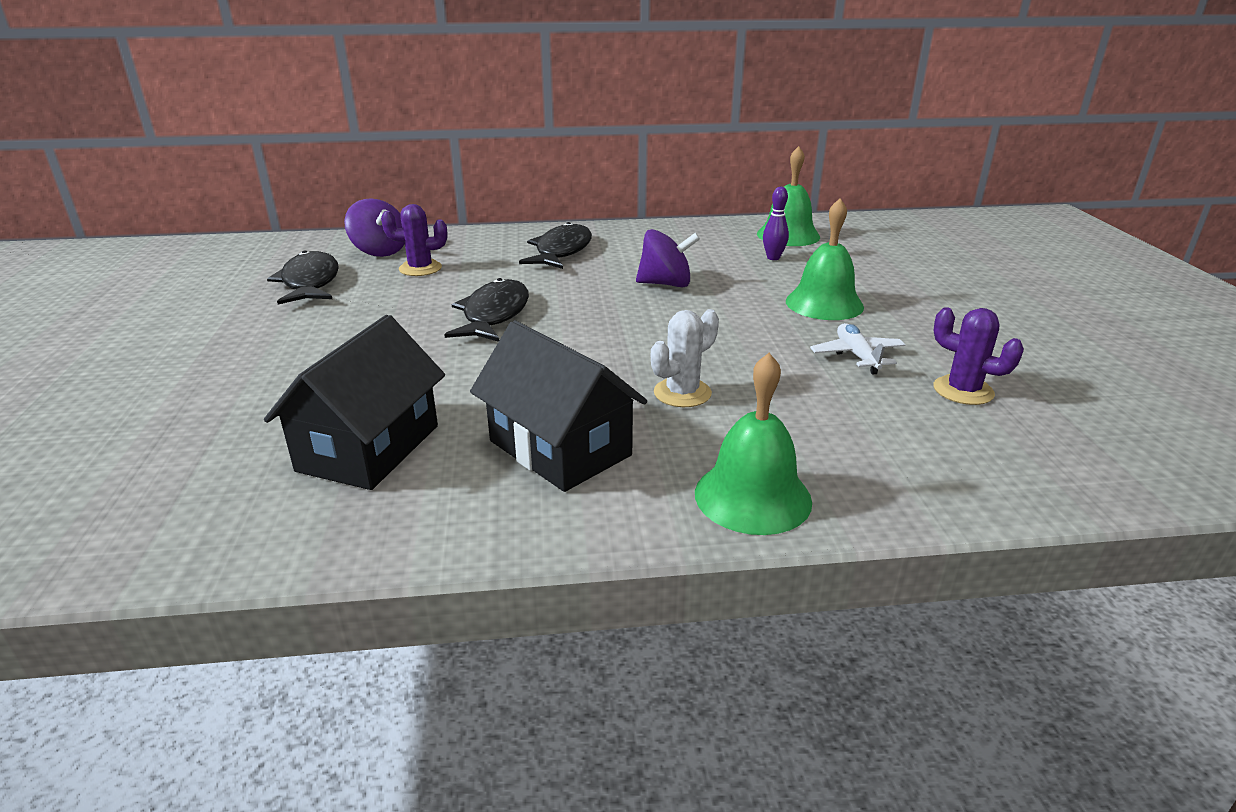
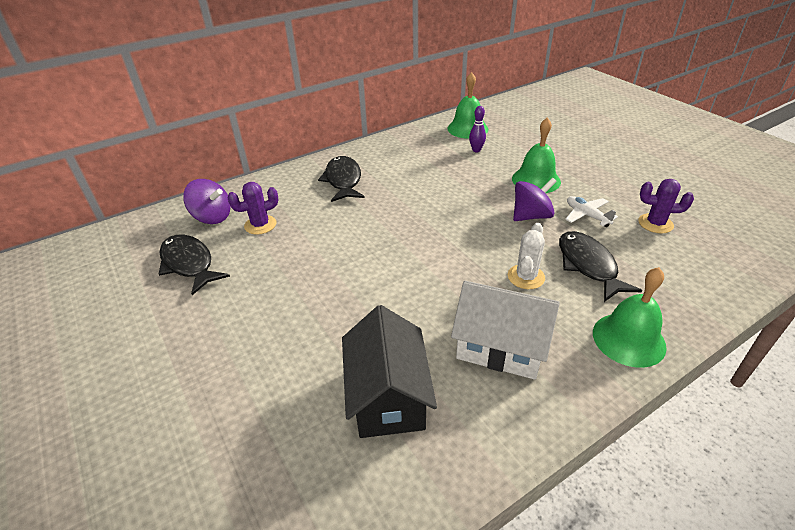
camera: 25 degrees left, 10 degrees up
black fish [444,278,529,342] -> black fish moved to [559,231,643,302]
black house [470,320,647,492] -> white house [451,281,560,380]
purple spinning top [636,229,700,287] -> purple spinning top moved to [513,178,557,221]

